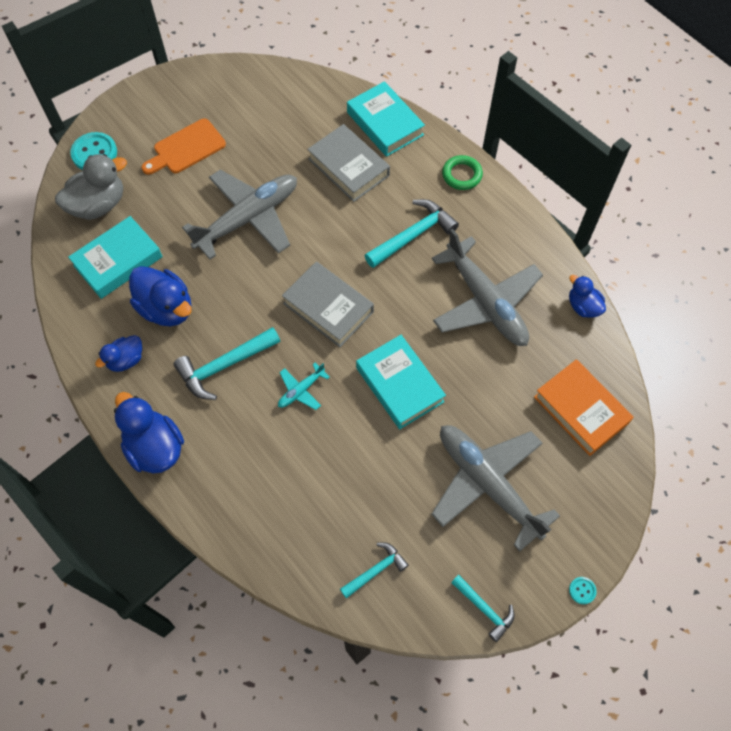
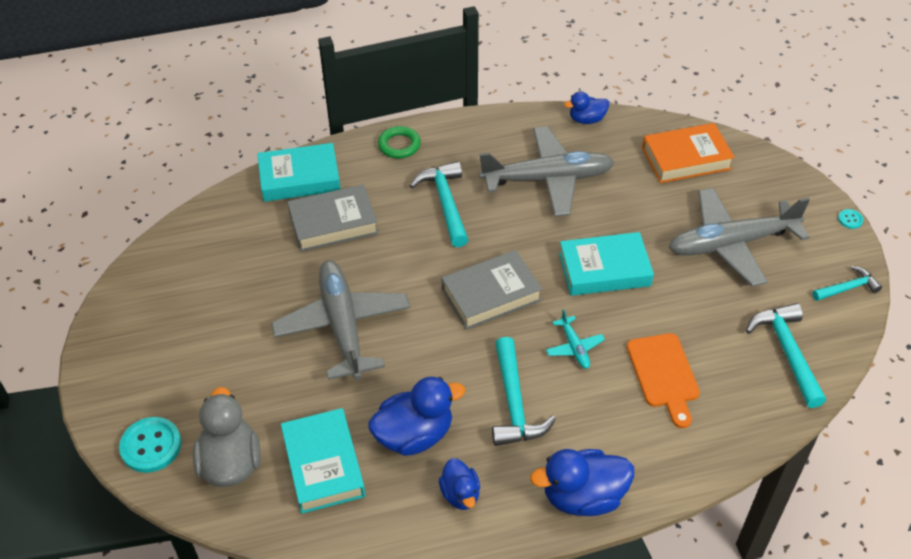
camera: 65 degrees left, 15 degrees down
orange cutting board [142,118,226,175] -> orange cutting board moved to [627,333,700,428]
turquoise hammer [340,542,409,599] -> turquoise hammer [746,303,826,408], size x1.66

